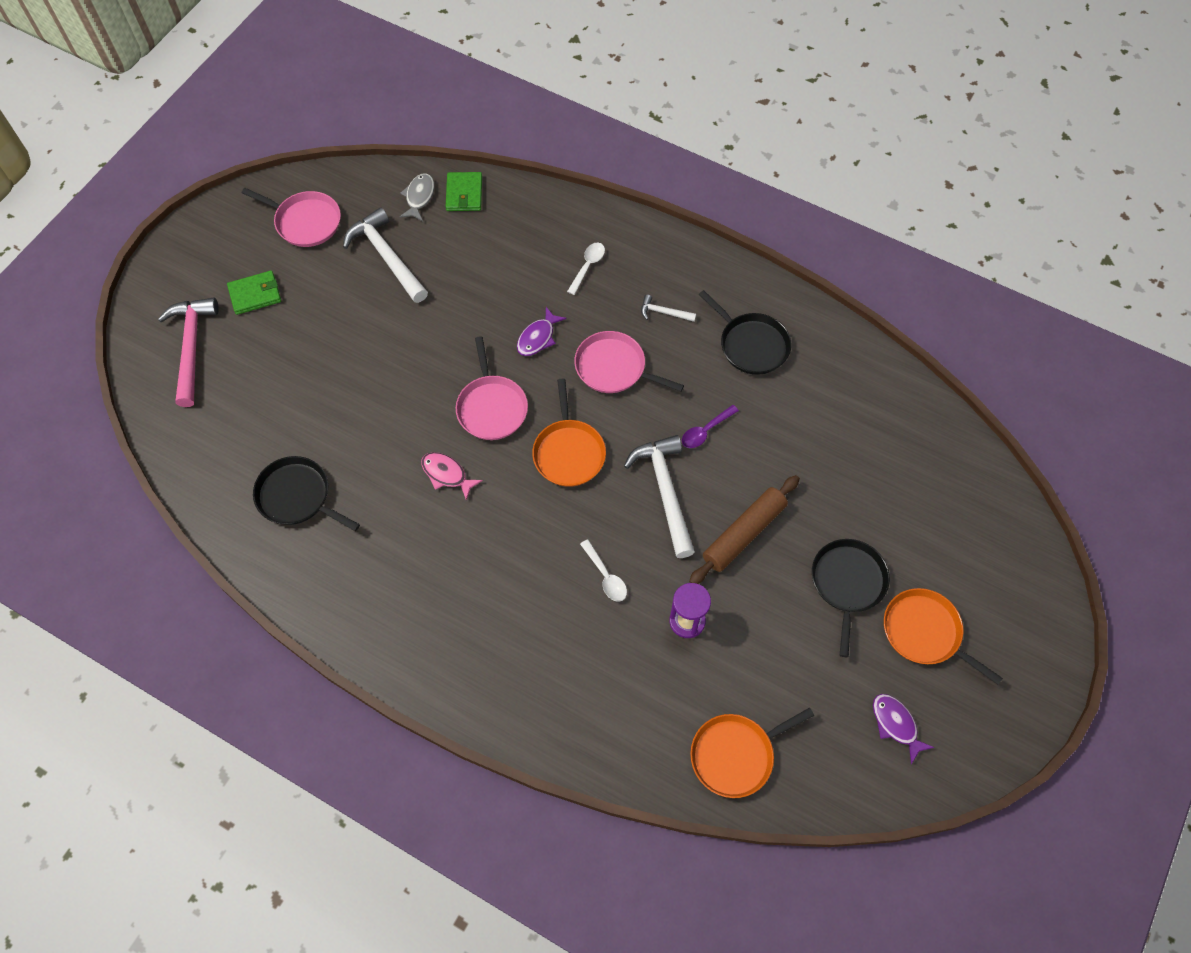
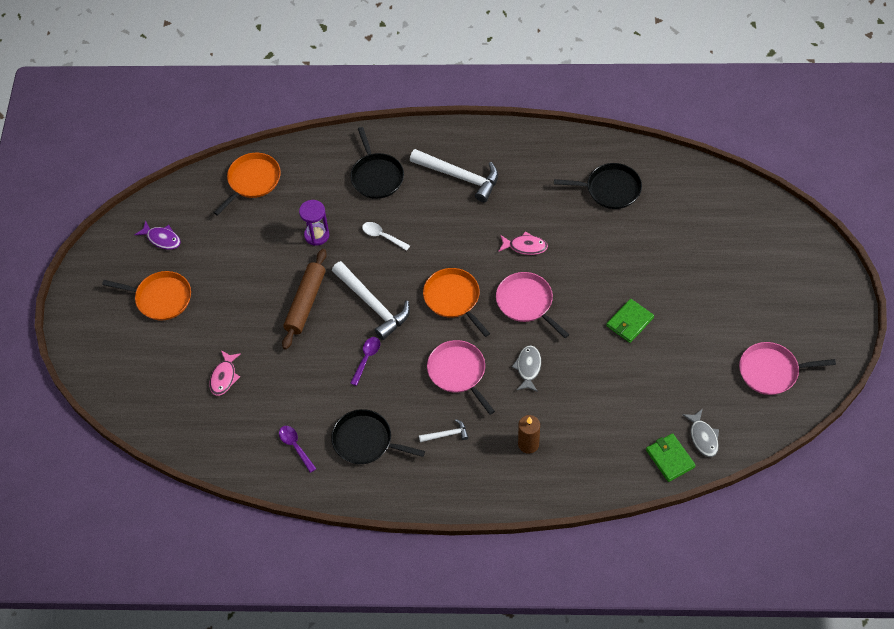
camera: 155 degrees right, 5 degrees down
pink hammer [158,297,219,407] -> none
green wallet [227,271,281,315] -> green wallet moved to [606,299,654,343]
white hammer [343,207,428,303] -> white hammer moved to [410,149,498,202]
purple fish [517,307,567,356] -> grey fish [512,345,541,392]
white spoon [567,242,605,295] -> brown candle [518,415,540,454]
pink pan [574,331,684,393] -> pink pan turned 120 degrees counterclockwise [427,340,495,415]
black pan [812,539,890,657] -> black pan moved to [350,127,404,199]
none -> pink fish [210,350,241,396]
none -> purple spoon [279,426,317,473]

